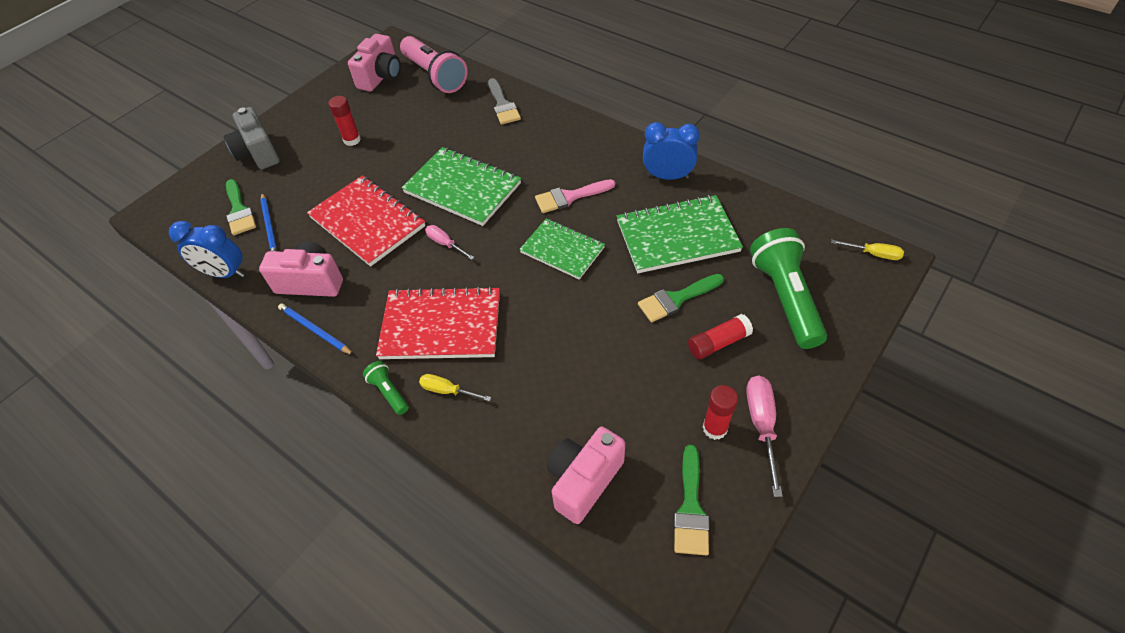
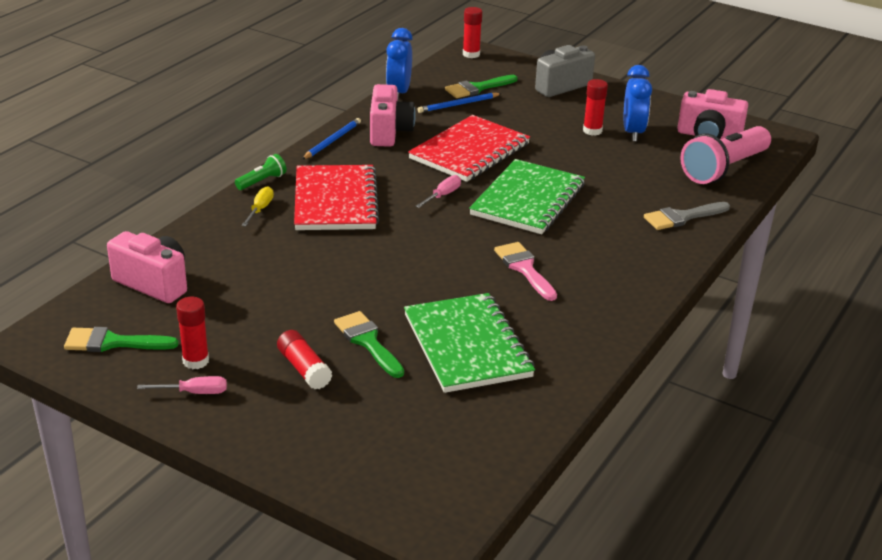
camera: 80 degrees right, 20 degrees down
green notebook [519,218,605,280] -> none
blue clock [643,122,700,180] -> blue clock moved to [624,65,652,142]
pink screwdriver [746,376,783,497] -> pink screwdriver [137,376,227,394], size x0.64
green flashlight [750,228,827,349] -> none
yellow screwdriver [831,240,904,260] -> none
none -> red glue stick [463,7,482,58]

